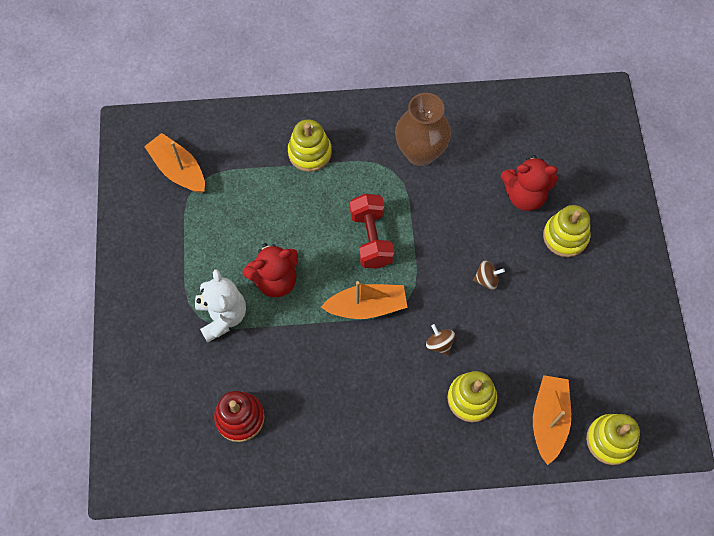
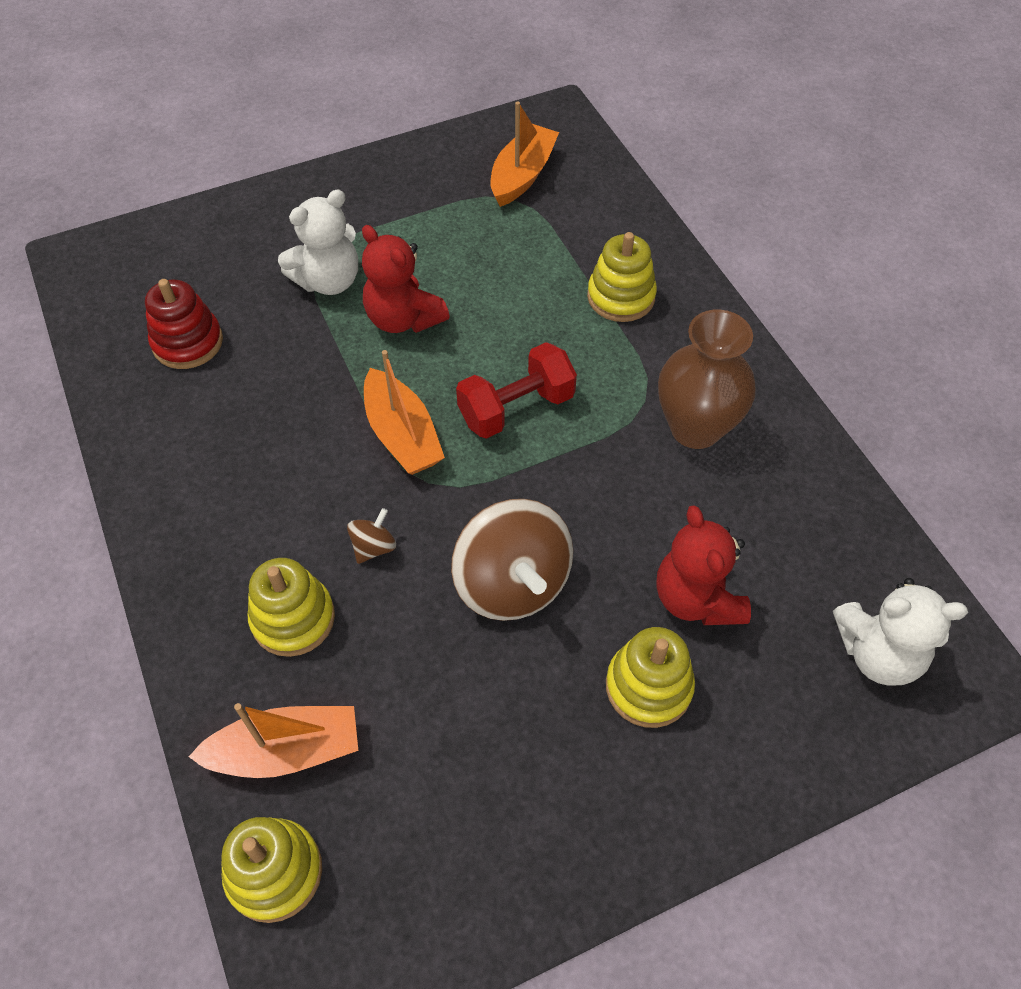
camera: 70 degrees right, 10 degrees down
brown spinning top [473,260,505,290] -> brown spinning top [451,499,573,621], size x2.30
none -> white teddy bear [833,578,968,686]

